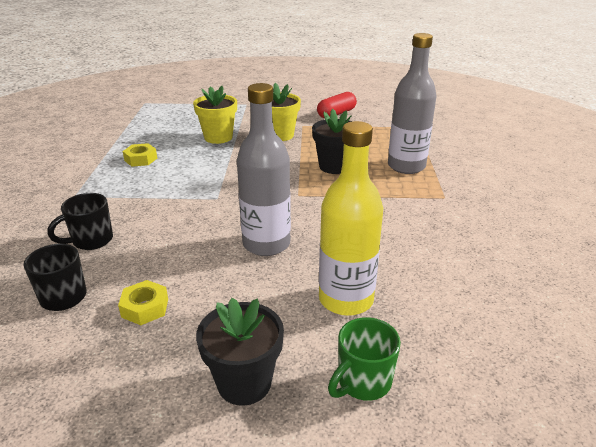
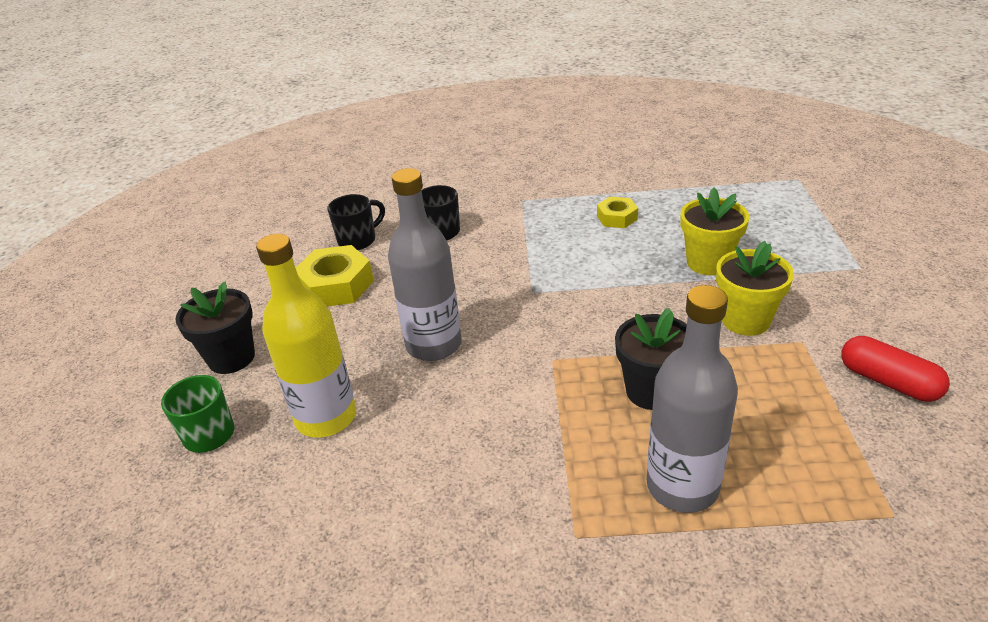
camera: 90 degrees right, 5 degrees up
yellow nut [118,280,168,325] -> yellow nut [296,245,374,307], size x1.71

